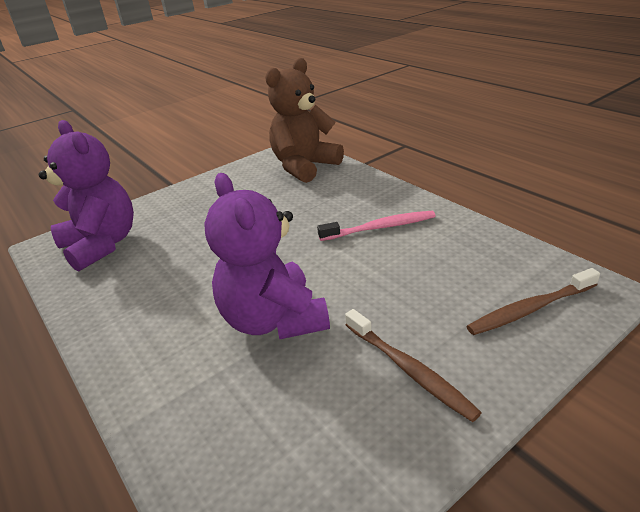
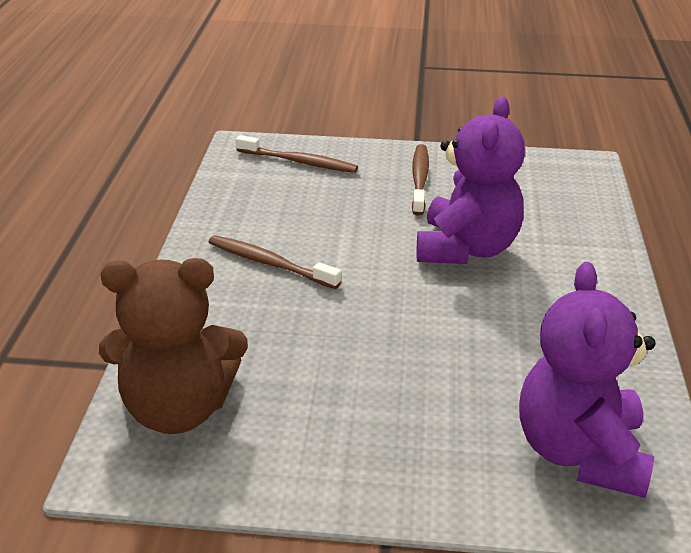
camera: 140 degrees left, 0 degrees up
pink toothbrush [317,211,435,241] -> brown toothbrush [209,235,341,289]

